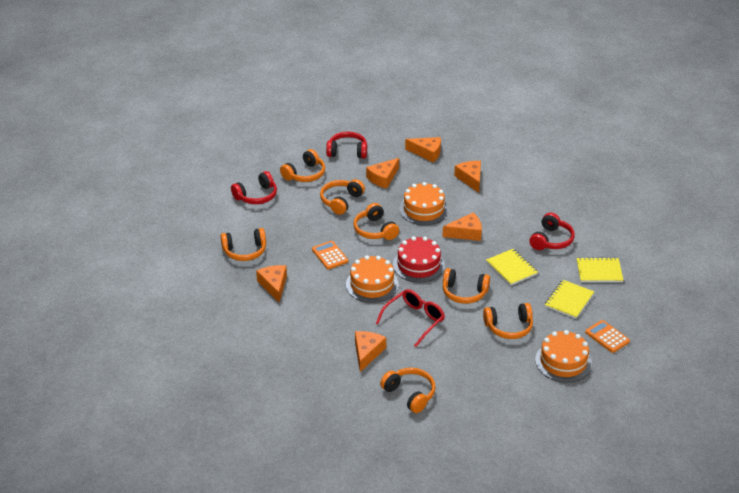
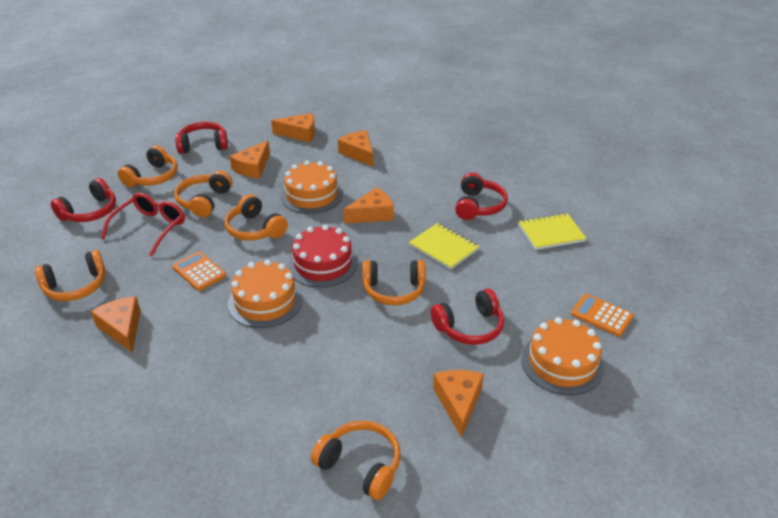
camera: 15 degrees left, 0 degrees up
orange cheese [355,331,386,372] -> orange cheese moved to [433,370,484,438]
red glasses [376,289,445,347] -> red glasses moved to [101,193,185,256]
orange headphones [483,303,533,339] -> red headphones [431,289,504,345]
yellow notebook [545,280,594,319] -> none

